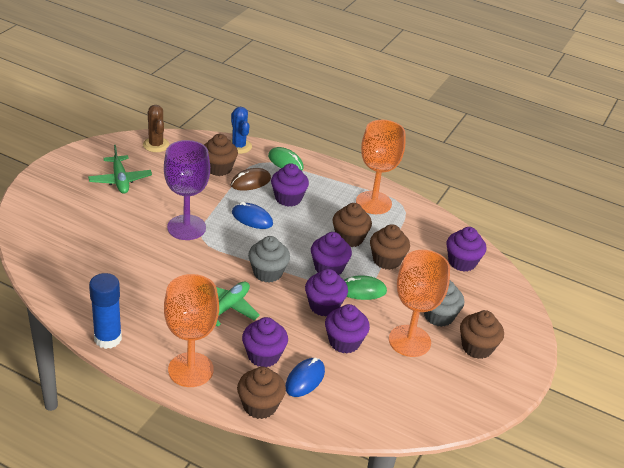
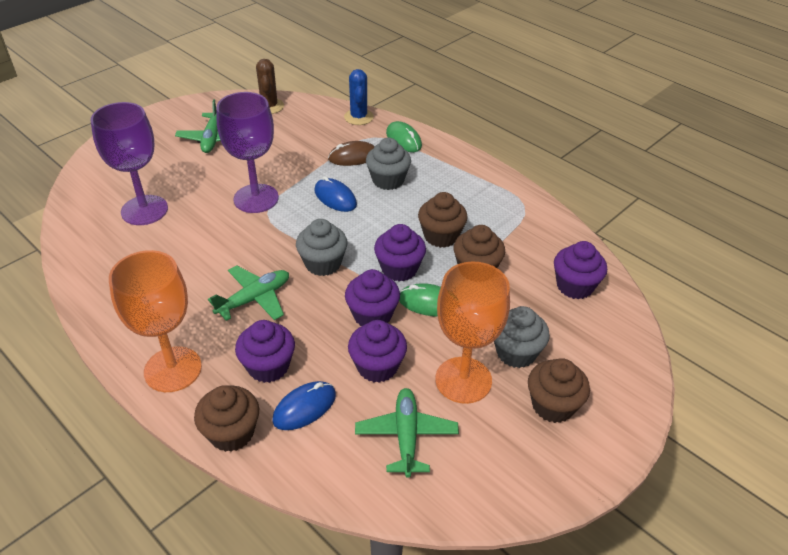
camera: 20 degrees right, 5 degrees up
blue glue stick [89,273,122,349] -> none
brown cupcake [204,134,238,176] -> none
purple cupcake [271,163,309,207] -> grey cupcake [366,138,411,190]
orange goblet [356,120,405,214] -> none
none -> purple goblet [90,102,168,225]
none -> green plane [355,388,459,478]

